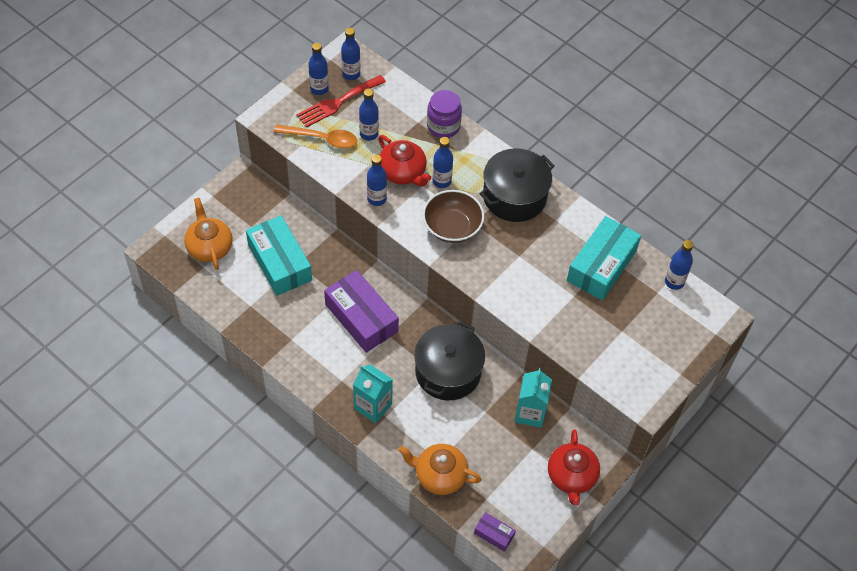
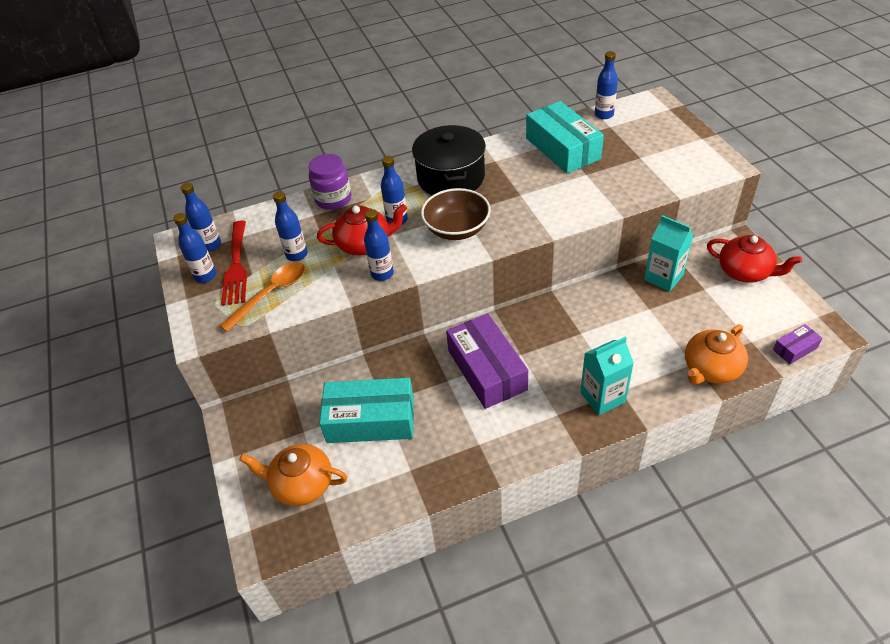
camera: 55 degrees left, 10 degrees down
purple box [324,270,399,353] -> purple box turned 75 degrees clockwise [446,313,528,409]
black pot [414,321,485,400] -> none

